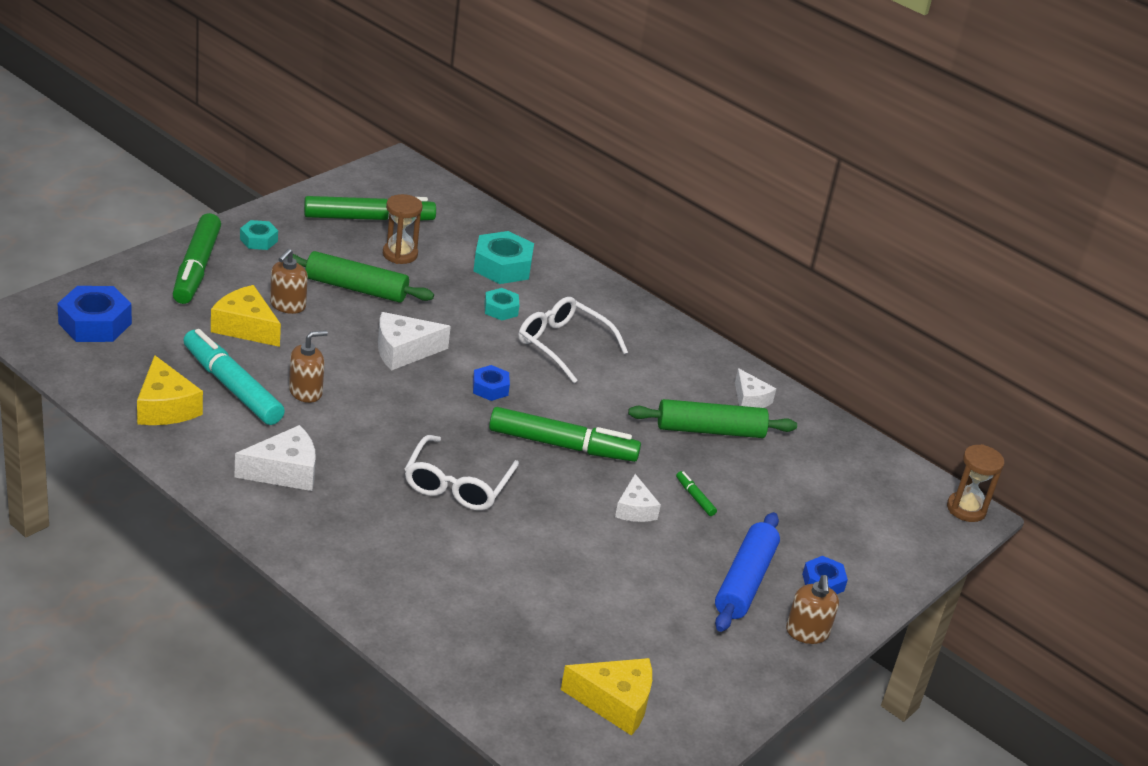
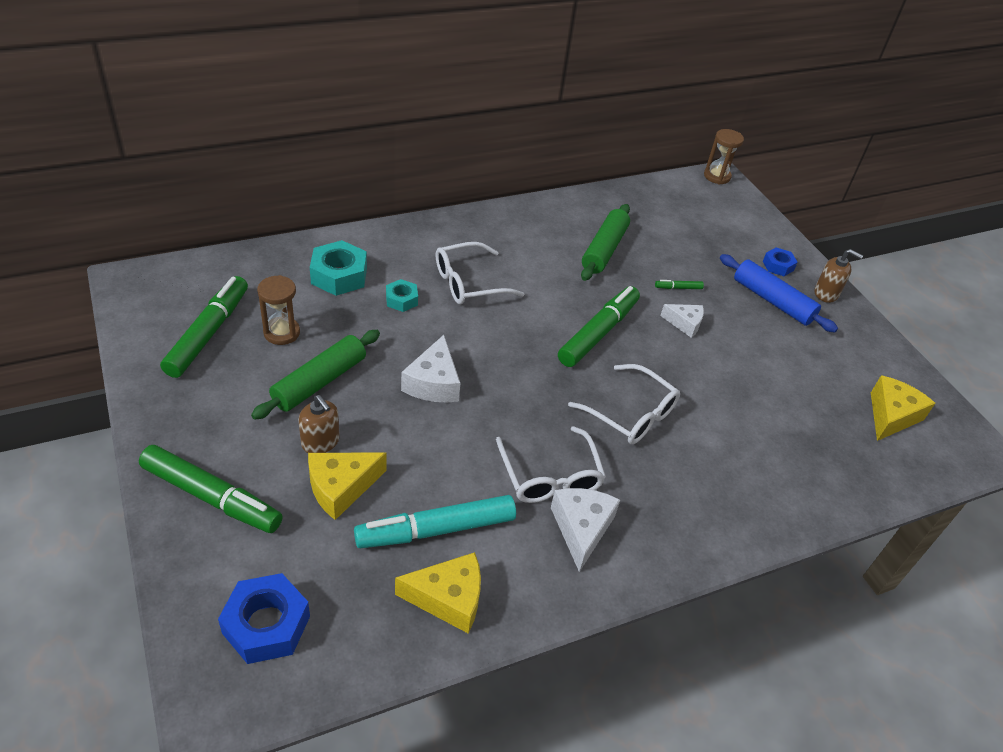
camera: 65 degrees left, 10 degrees up
turquoise nut [240,220,278,250] -> none
brown soap dispenser [289,330,328,403] -> none
blue nut [473,365,510,401] -> none
white cheese [735,368,776,408] -> none
none -> white glasses [496,426,606,503]

